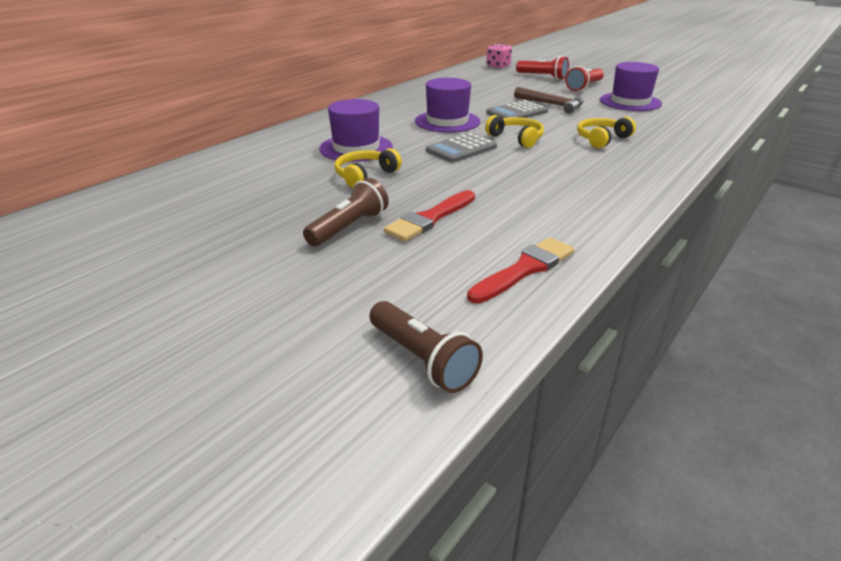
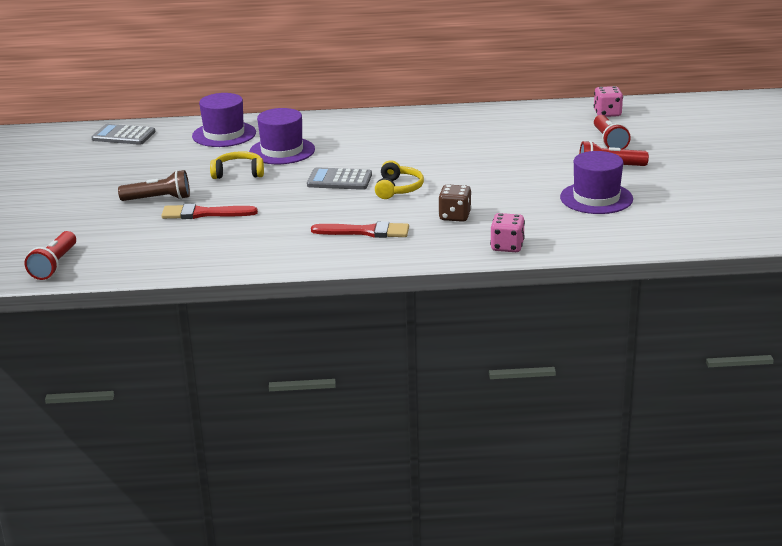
camera: 50 degrees right, 5 degrees down
brown flashlight [369,301,483,393] -> red flashlight [24,231,76,280]
purple hat [415,78,480,133] -> purple hat moved to [192,93,256,147]
red brush [467,237,575,303] -> red brush moved to [311,221,409,238]
grey calculator [486,100,548,118] -> grey calculator moved to [91,124,155,145]
brown hammer [514,87,584,113] -> none
yellow headphones [577,117,636,148] -> brown dice [438,184,472,222]
none -> pink dice [490,213,525,252]

